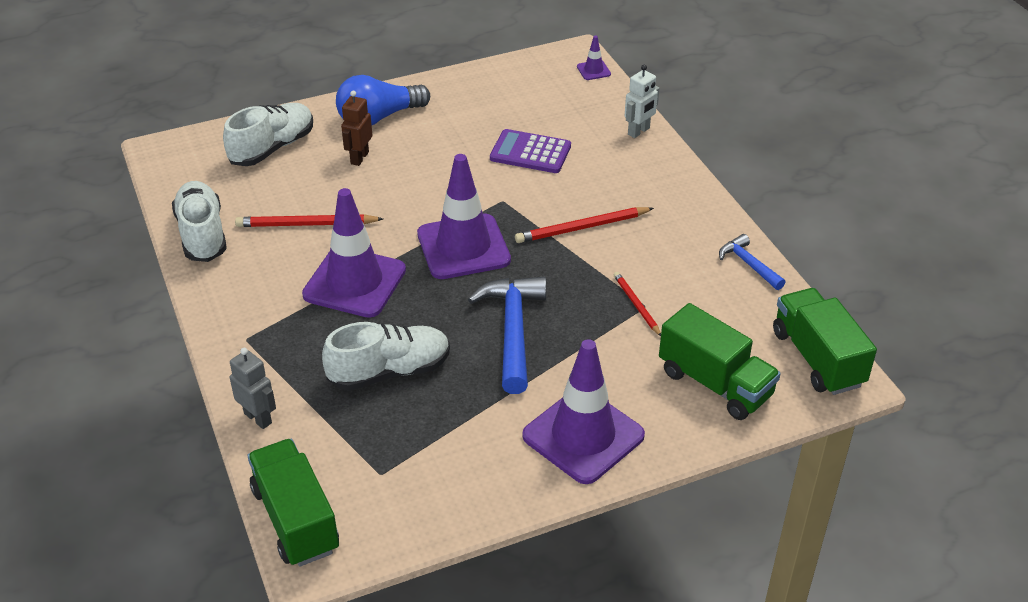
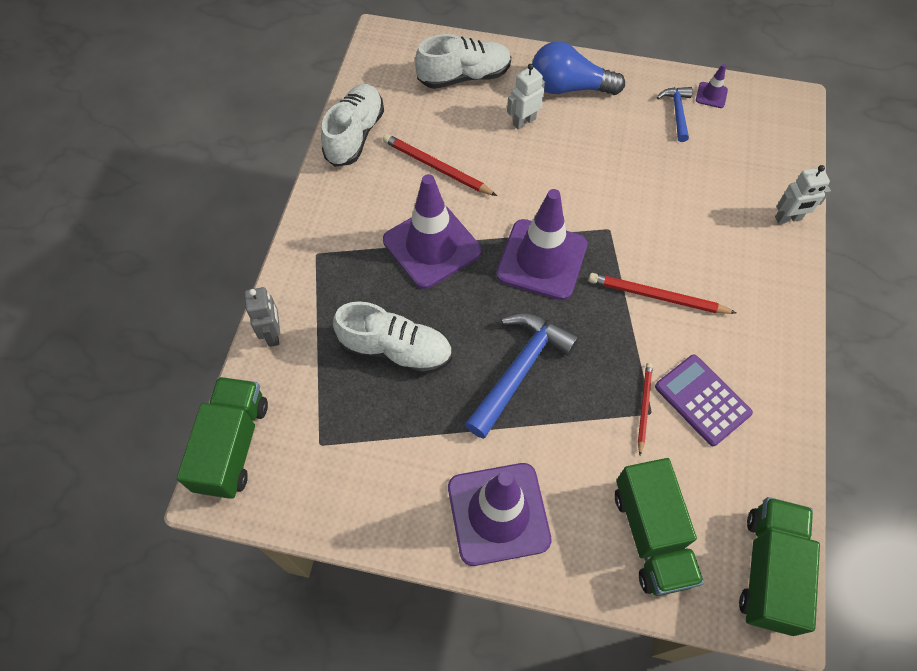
camera: 35 degrees right, 20 degrees up
brown robot [341,90,372,166] -> white robot [507,64,545,130]
purple calculator [490,129,571,173] -> purple calculator moved to [655,354,753,446]
purple traffic cone [577,36,611,80] -> purple traffic cone moved to [696,64,728,108]
blue hammer [719,234,785,290] -> blue hammer moved to [657,87,693,142]

